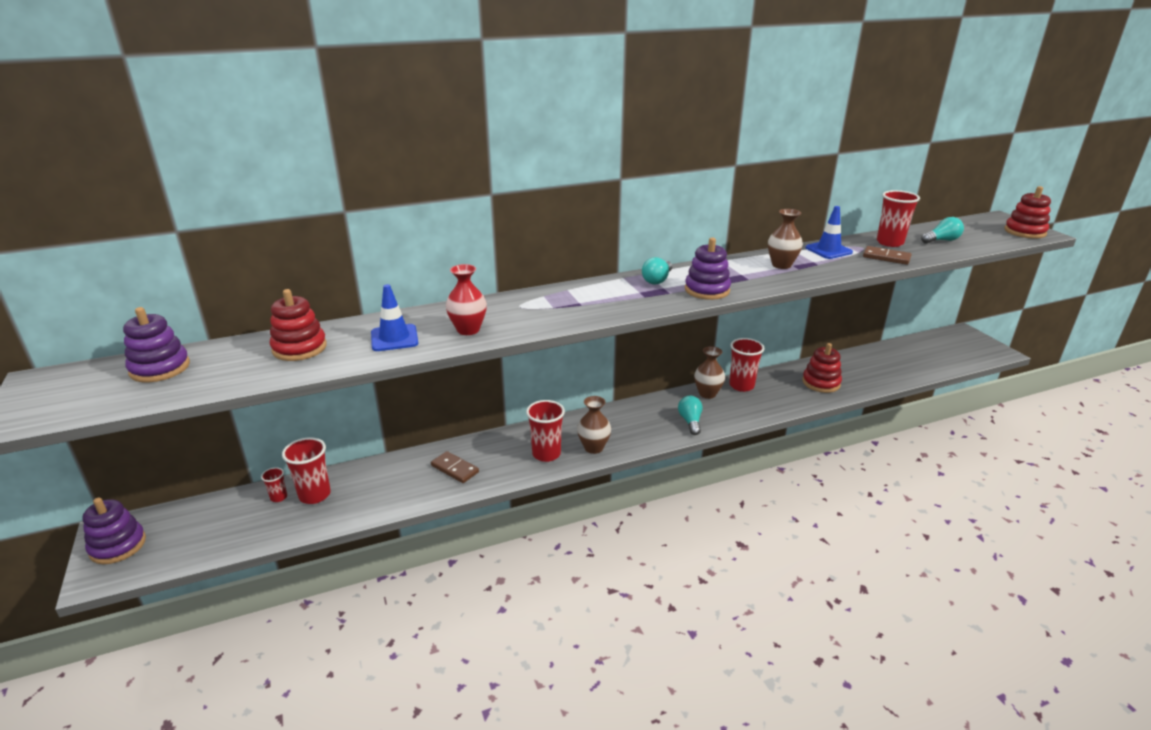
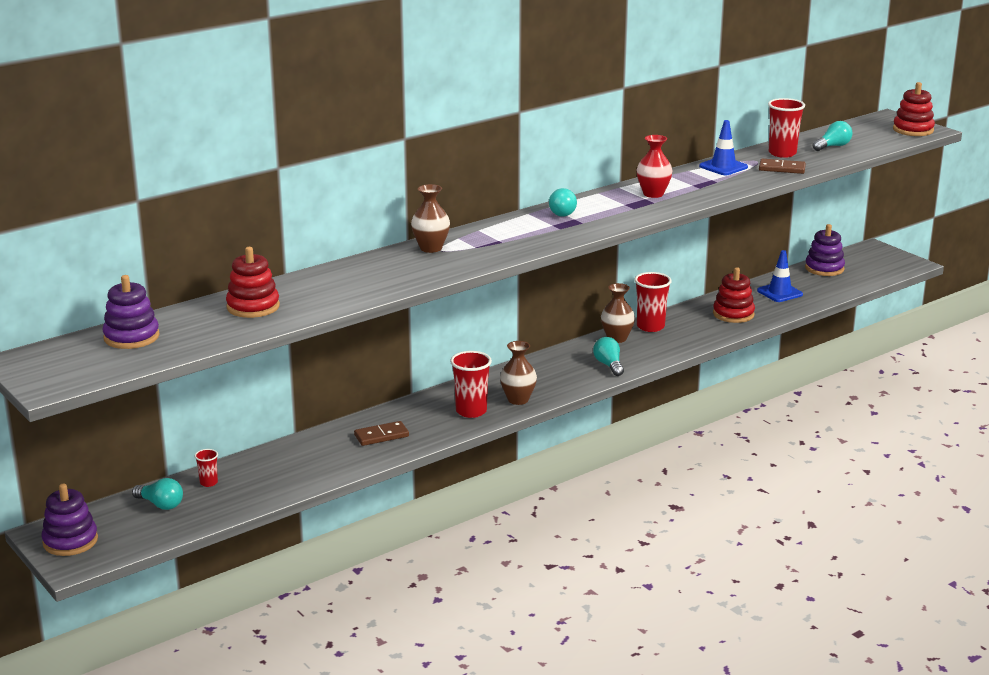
camera: 15 degrees left, 5 degrees down
red cup [282,437,331,504] -> none
blue traffic cone [371,284,418,351] -> blue traffic cone moved to [757,250,803,302]
brown domino [431,451,479,483] -> brown domino turned 45 degrees counterclockwise [354,421,409,446]
red vase [446,264,487,335] -> red vase moved to [637,135,673,198]
purple stacking toy [685,238,731,300] -> purple stacking toy moved to [805,224,845,276]
brown vase [768,209,803,269] -> brown vase moved to [411,184,450,253]
none -> turquoise light bulb [132,478,183,510]

